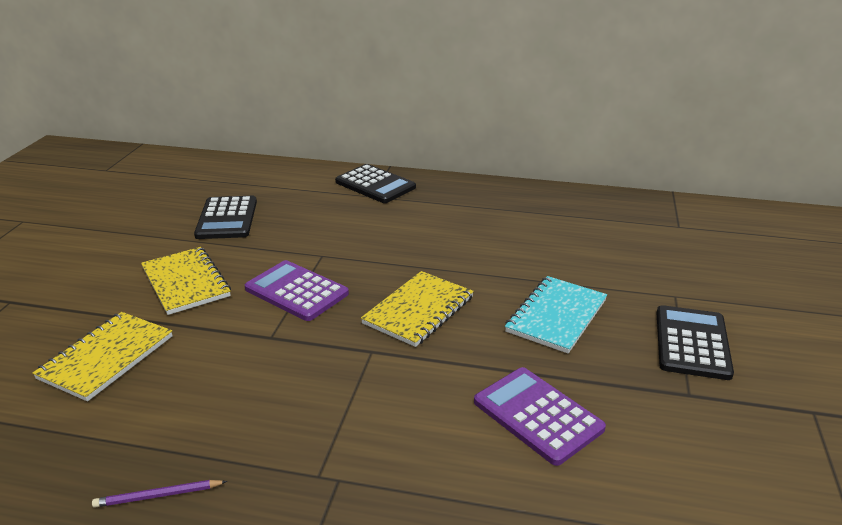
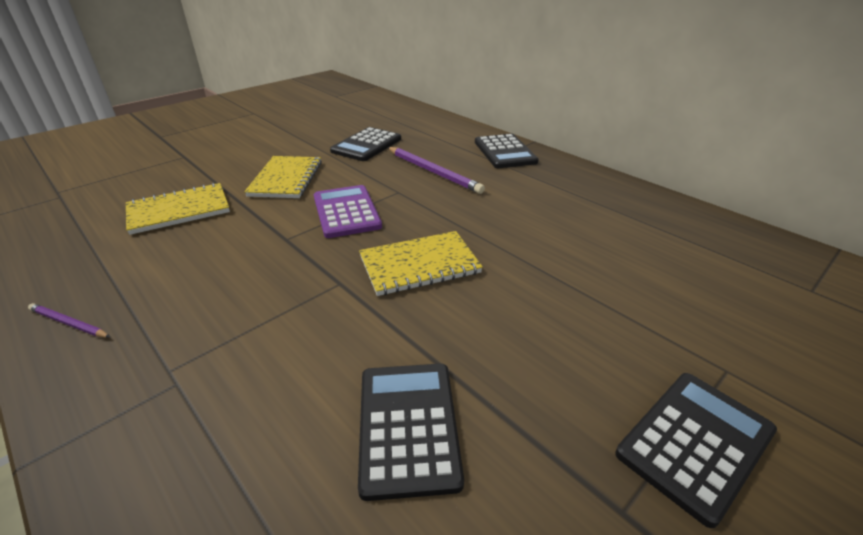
camera: 35 degrees right, 5 degrees up
purple calculator [474,367,606,466] -> black calculator [358,364,464,501]
turquoise notebook [505,276,607,354] -> none
none -> purple pencil [387,147,485,194]

